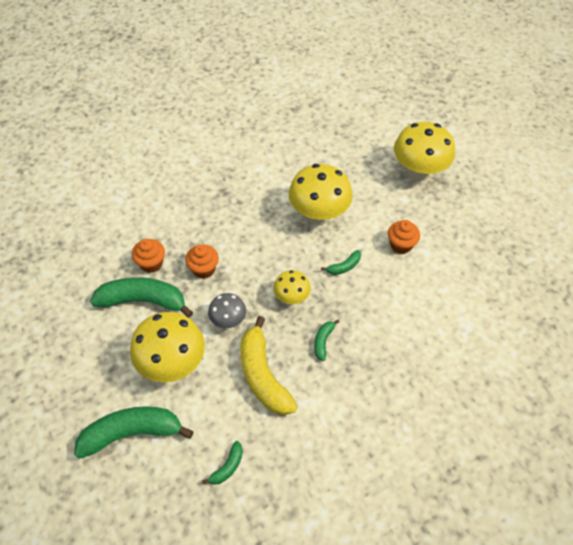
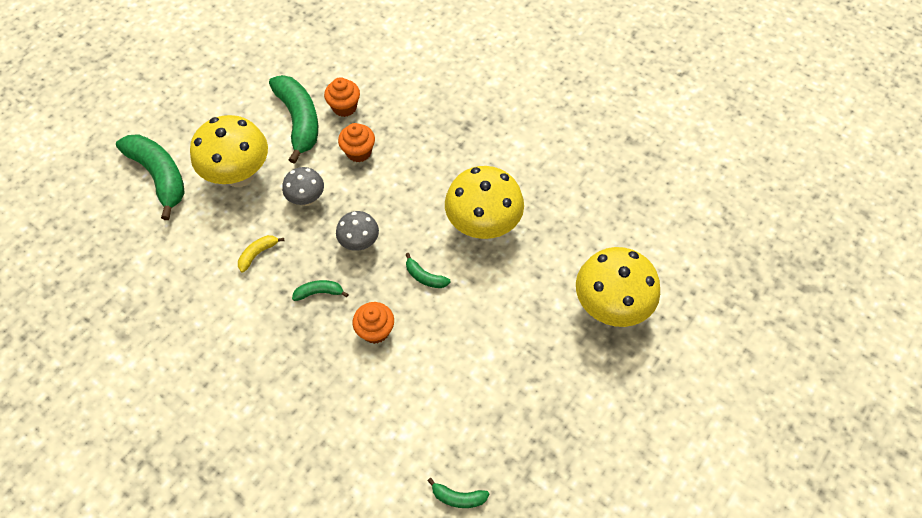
camera: 65 degrees right, 5 degrees up
green banana [202,441,243,485] -> green banana moved to [427,478,489,508]
yellow banana [240,316,298,415] -> yellow banana [238,235,284,273], size x0.46
yellow mushroom [274,270,311,304] -> grey mushroom [336,211,379,251]
orange cupcake [388,220,420,254] -> orange cupcake moved to [353,302,394,344]

